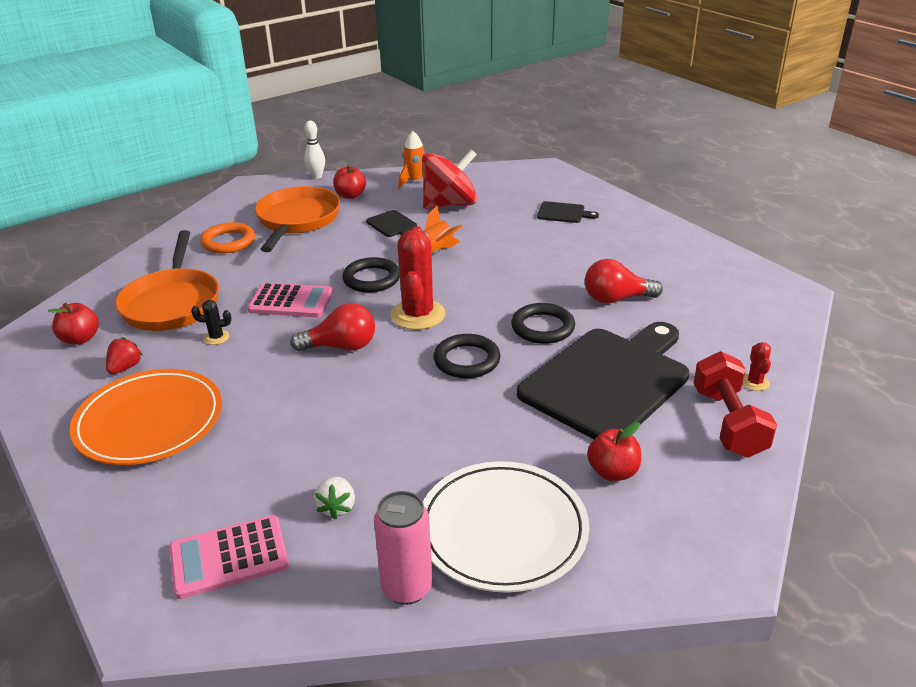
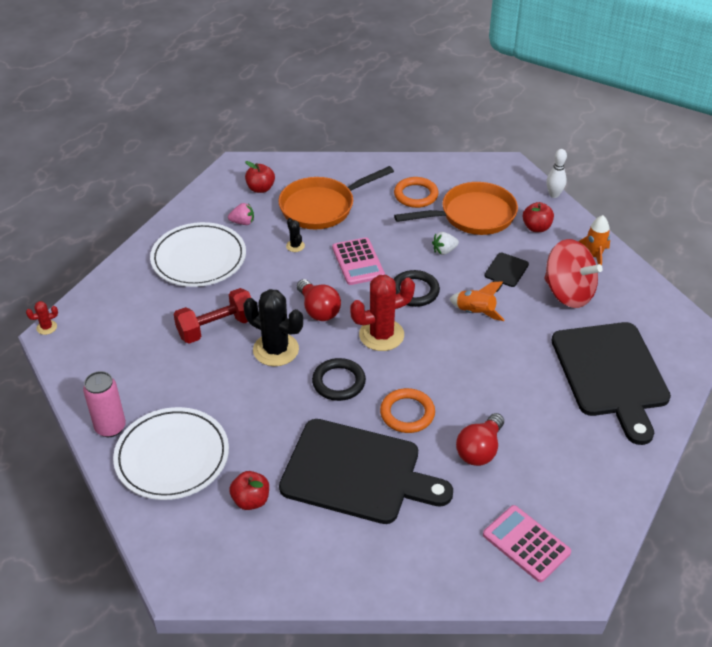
camera: 65 degrees right, 10 degrees up
orange plate [69,369,222,465] -> white plate [150,222,246,287]
red strawberry [106,337,142,374] -> pink strawberry [228,203,254,225]
pink calculator [169,515,289,599] -> pink calculator moved to [483,505,571,582]
white strawberry [314,477,355,519] -> white strawberry moved to [432,232,459,255]
black ring [511,303,575,344] -> orange ring [380,388,435,433]
black cutting board [537,201,599,223] -> black cutting board [551,322,671,445], size x2.48
red light bulb [585,259,663,303] -> red light bulb turned 120 degrees counterclockwise [456,413,504,466]
red dumbbell [694,351,777,458] -> red dumbbell moved to [174,288,251,344]
red cactus [743,342,771,391] -> red cactus moved to [26,301,58,335]
none -> black cactus [243,289,303,366]

